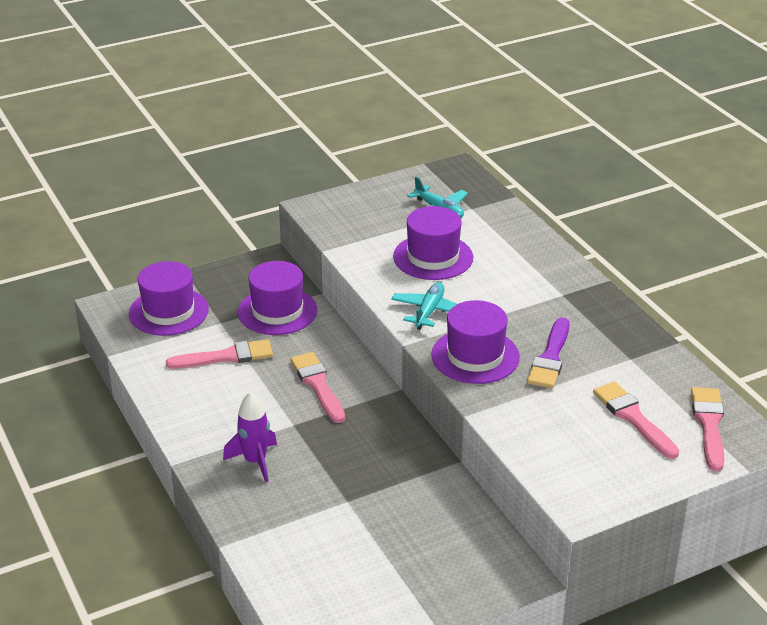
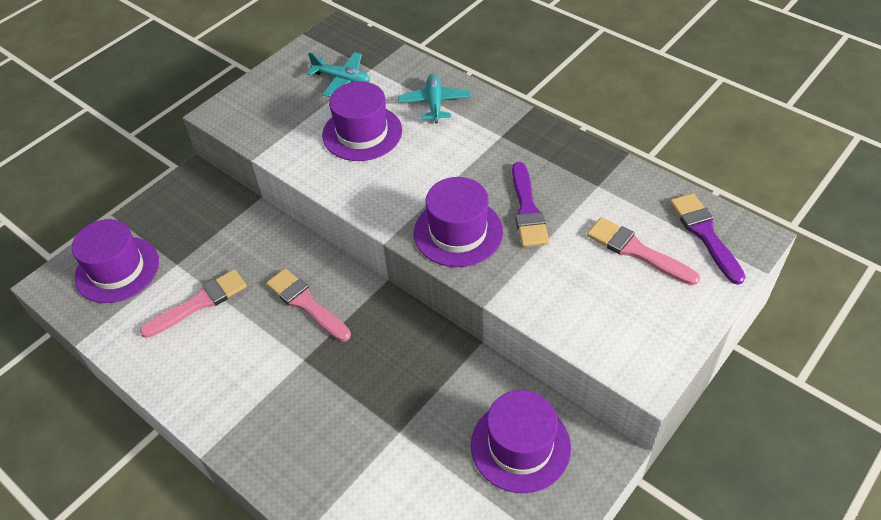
camera: 20 degrees left, 15 degrees up
purple rocket [223,392,277,482] -> none
purple hat [238,261,317,335] -> purple hat moved to [471,390,571,493]
turquoise plane [391,282,457,330] -> turquoise plane moved to [398,74,471,123]
pink brush [691,387,724,471] -> purple brush [670,193,745,285]

